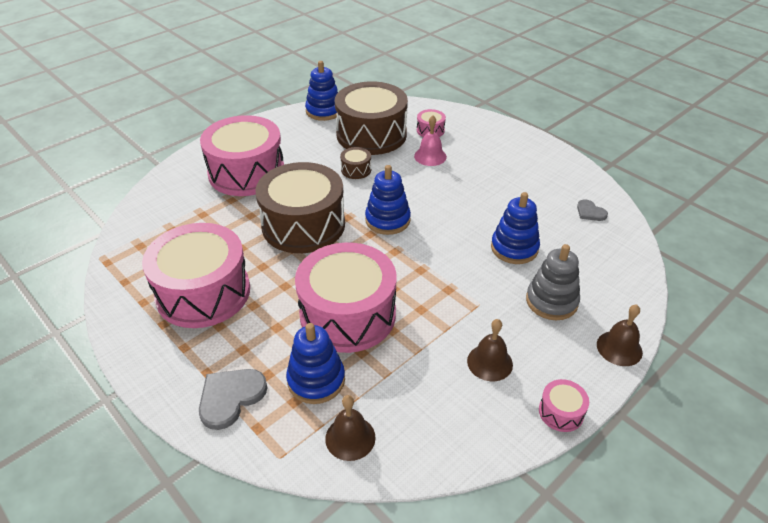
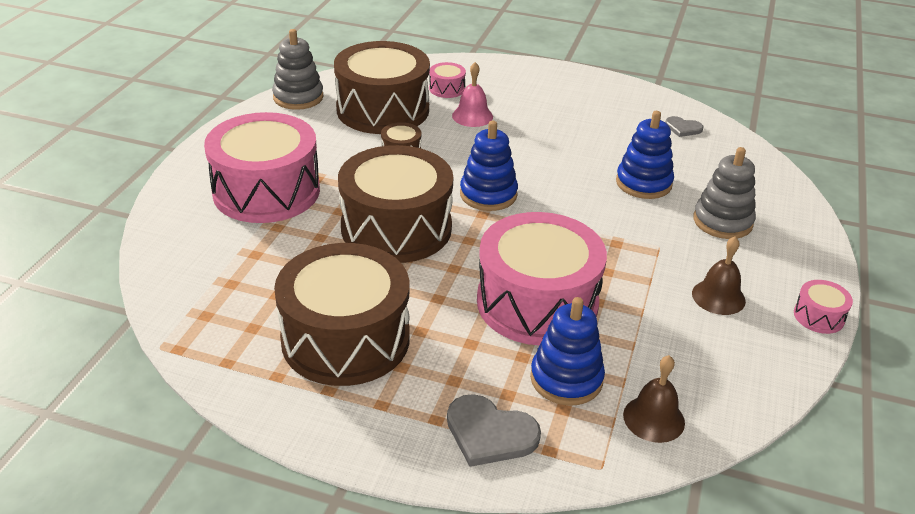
camera: 30 degrees left, 5 degrees down
pink drum [142,223,250,328] -> brown drum [274,243,410,386]
grey heart [199,369,267,430] -> grey heart turned 75 degrees counterclockwise [447,394,541,467]
blue stacking toy [305,61,338,121] -> grey stacking toy [272,29,324,110]
brown bell [597,304,643,366] -> none

